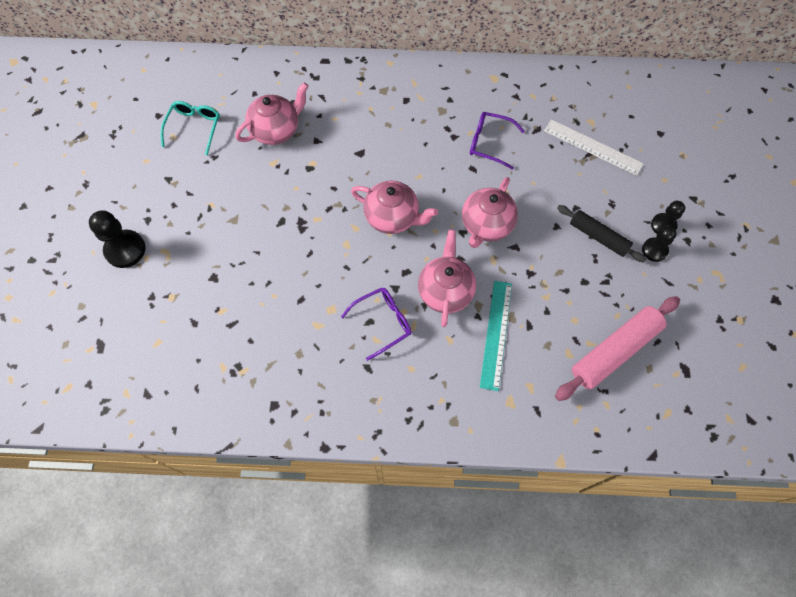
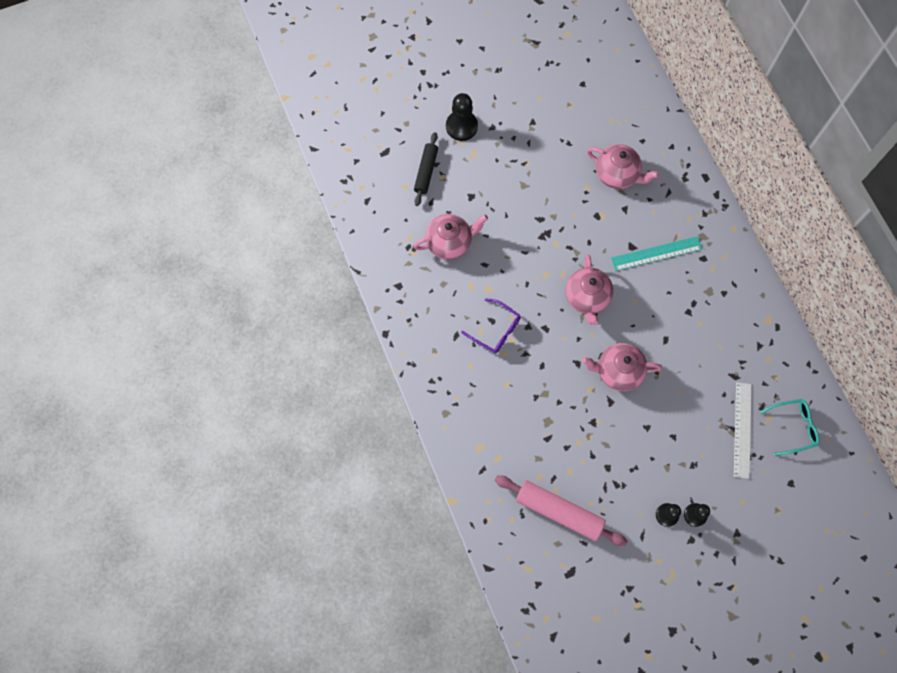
camera: 65 degrees right, 5 degrees up
turquoise glasses [160,101,220,155] -> turquoise glasses moved to [760,399,820,456]
pink teapot [418,230,476,327] -> pink teapot moved to [413,214,488,260]
purple glasses [470,112,525,170] -> none
turquoise ruler [480,281,512,391] -> turquoise ruler moved to [611,236,702,271]
black rolling pin [557,205,647,262] -> black rolling pin moved to [414,132,438,206]

